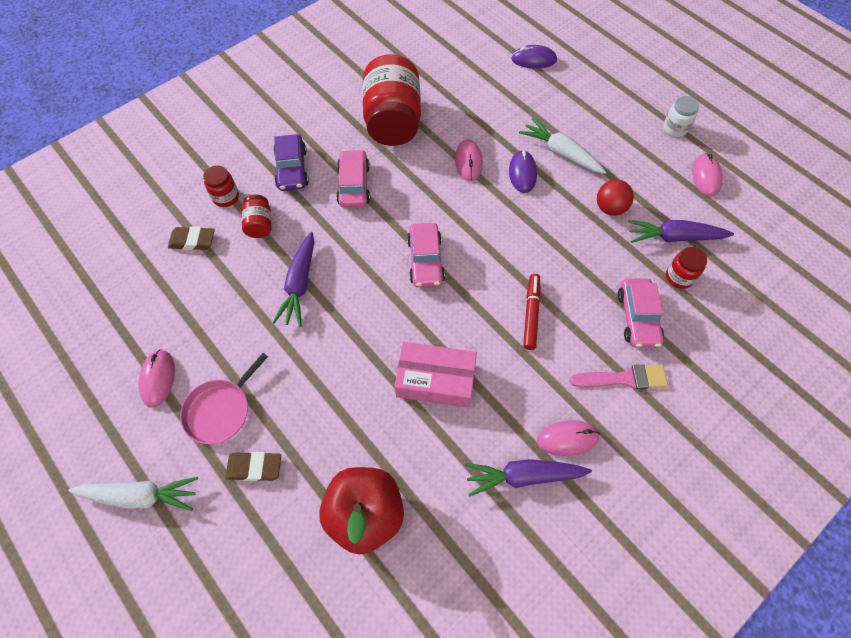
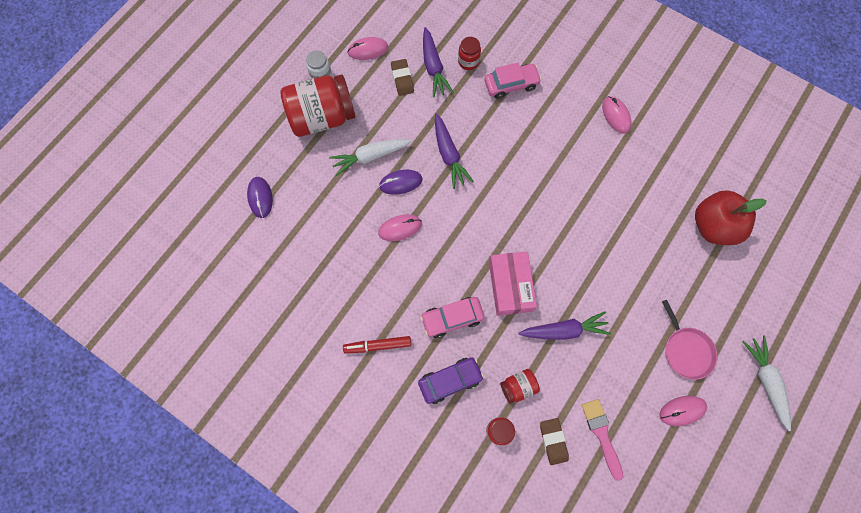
camera: 105 degrees left, 10 degrees up
pink pan [180,353,268,444] -> pink pan turned 45 degrees clockwise [662,300,718,380]
brown eraser [225,452,281,481] -> brown eraser moved to [391,59,414,96]
red jar [362,54,421,146] -> red jar moved to [280,74,355,137]
pink box [395,342,477,408] -> pink box moved to [489,251,537,316]
pink car [407,223,445,287] -> none
purple carrot [465,459,592,496] -> purple carrot moved to [435,114,474,189]
white carrot [519,118,606,174] -> white carrot turned 45 degrees clockwise [329,139,412,176]
red marker [523,274,541,350] -> red marker moved to [343,336,411,353]
pink brush [569,365,668,389] -> pink brush moved to [582,399,623,481]
red ball [597,180,634,216] -> none

